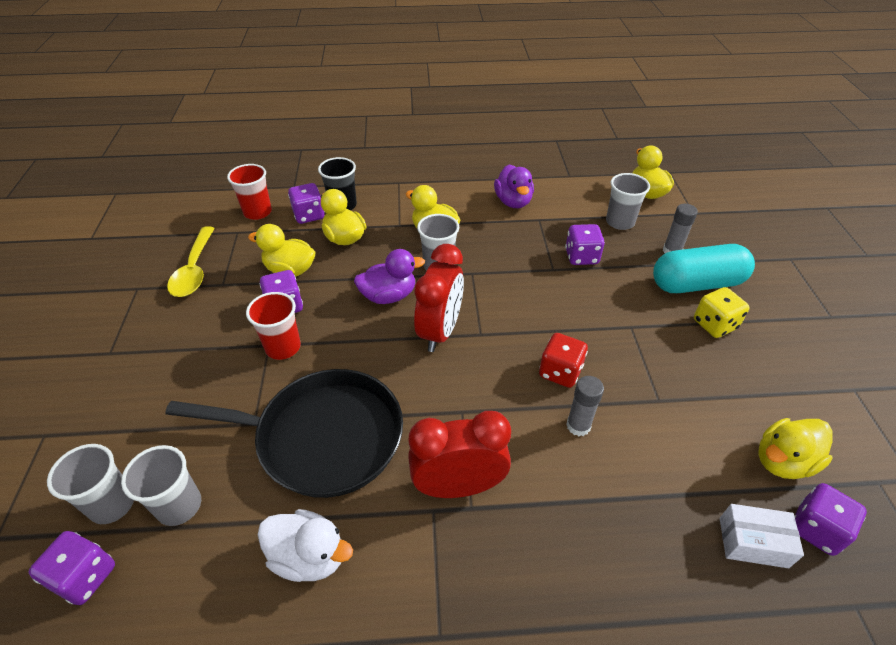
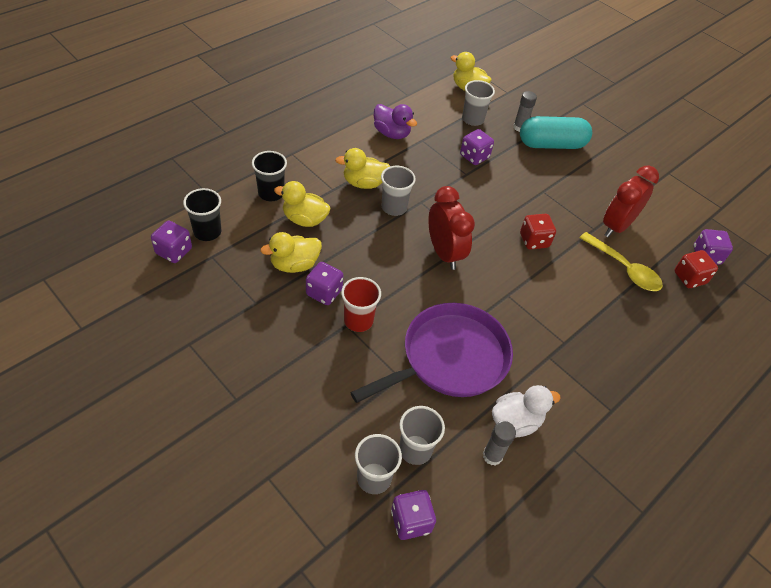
camera: 45 degrees left, 5 degrees up
black pan [165,369,403,498] -> purple pan [350,303,513,403]
yellow spoon [167,226,215,297] -> yellow spoon moved to [579,232,663,291]
red cup [227,164,272,220] -> black cup [183,188,221,241]
purple dice [288,183,325,224] -> purple dice moved to [151,221,192,263]
purple duck [354,249,425,304] -> none
red clock [408,411,511,498] -> red clock moved to [603,166,659,237]
grey glue stick [566,376,604,436] -> grey glue stick moved to [483,421,516,465]
turquoise capsule [653,244,755,293] -> turquoise capsule turned 45 degrees clockwise [520,116,592,149]
yellow dice [694,287,750,338] -> none
white box [720,504,804,568] -> red dice [674,250,718,288]
yellow duck [758,418,833,479] -> none

